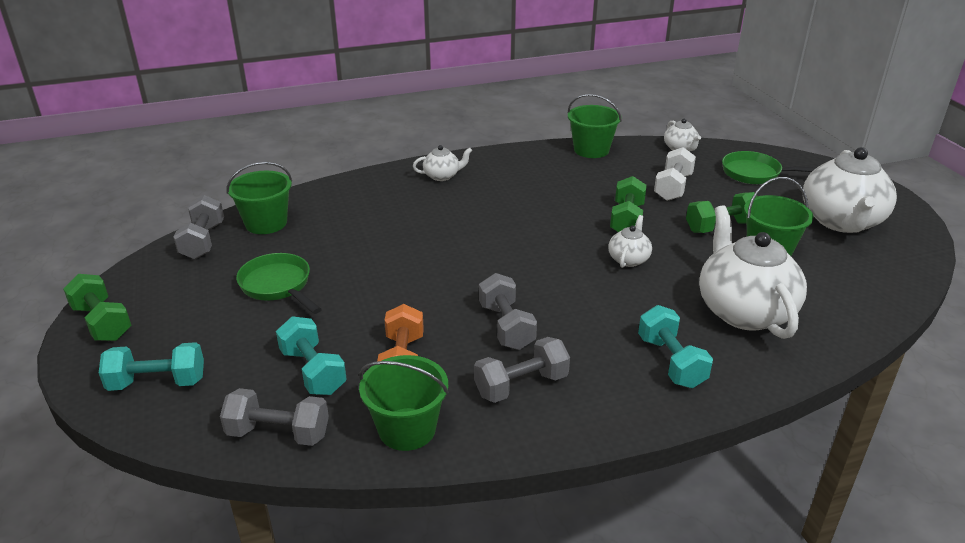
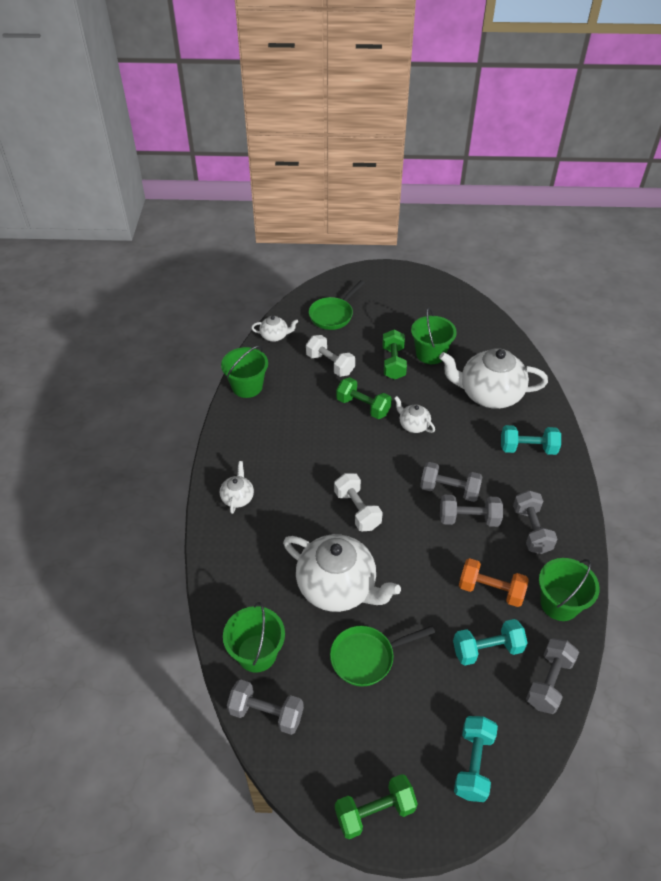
camera: 70 degrees left, 15 degrees up
white teapot [803,147,897,233] -> white teapot moved to [283,534,401,612]
none -> white dumbbell [334,473,383,531]
none -> grey dumbbell [420,462,483,502]

